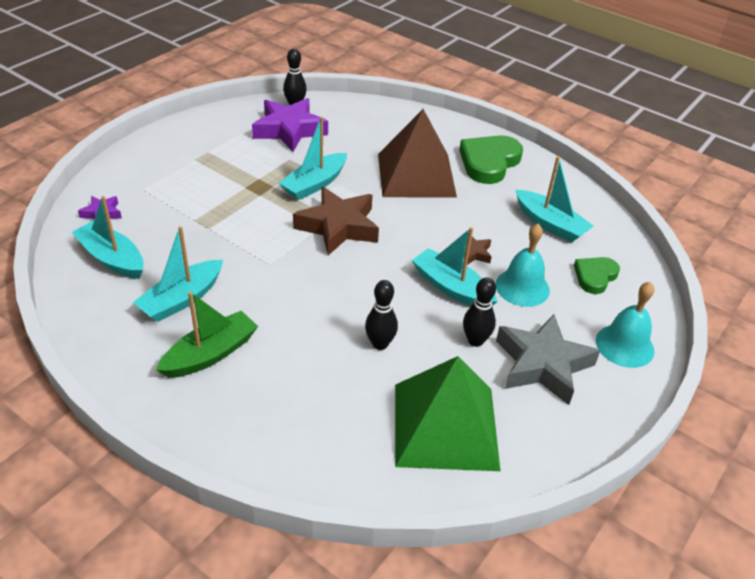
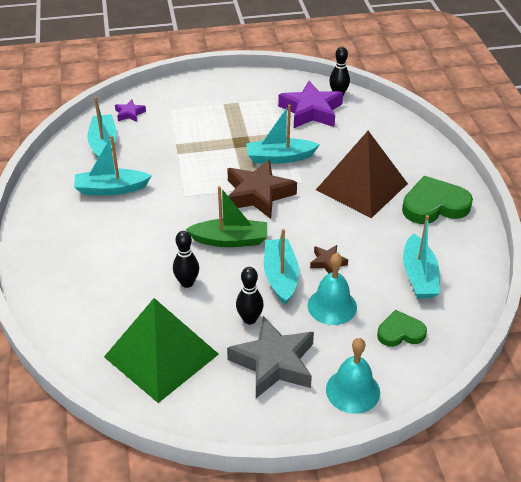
camera: 45 degrees right, 0 degrees up
green boat [156,291,258,378] -> green boat moved to [186,186,267,247]

